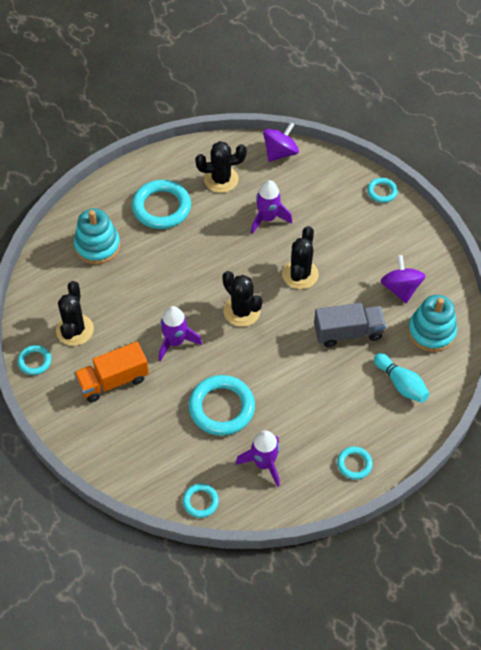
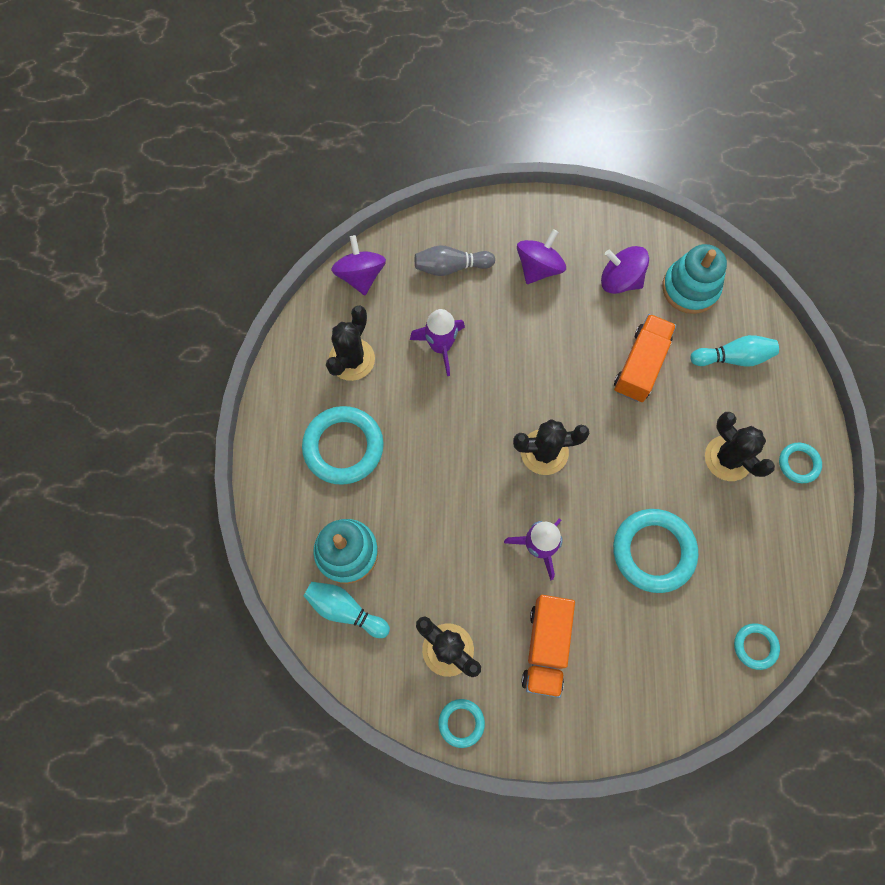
camera: 55 degrees left, 15 degrees up
purple rocket [236,430,280,487] -> none
black cactus [282,226,319,289] -> black cactus moved to [705,412,775,481]
grey truck [314,303,386,347] -> orange truck [614,314,676,402]
turquoise ring [367,178,398,203] -> none
none -> turquoise bowling pin [304,582,390,638]
none -> grey bowling pin [415,245,495,276]
none -> purple spinning top [517,229,566,284]

